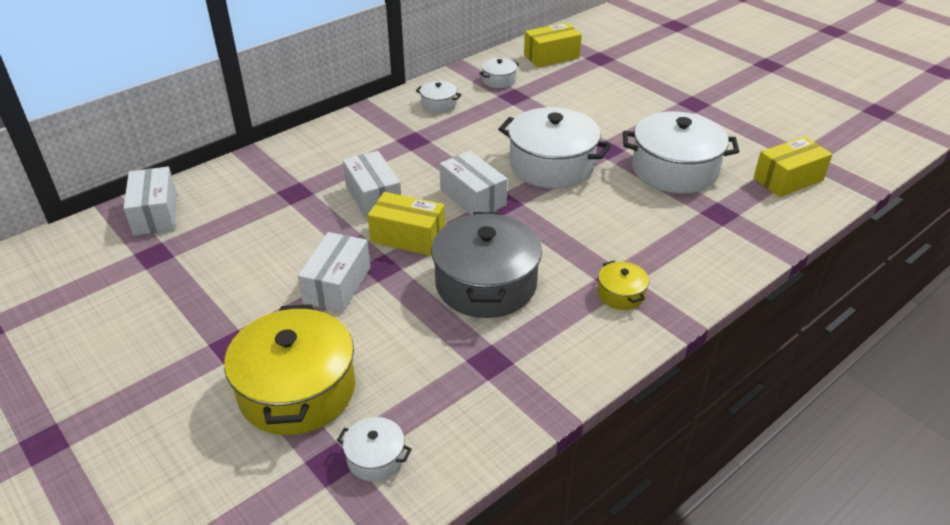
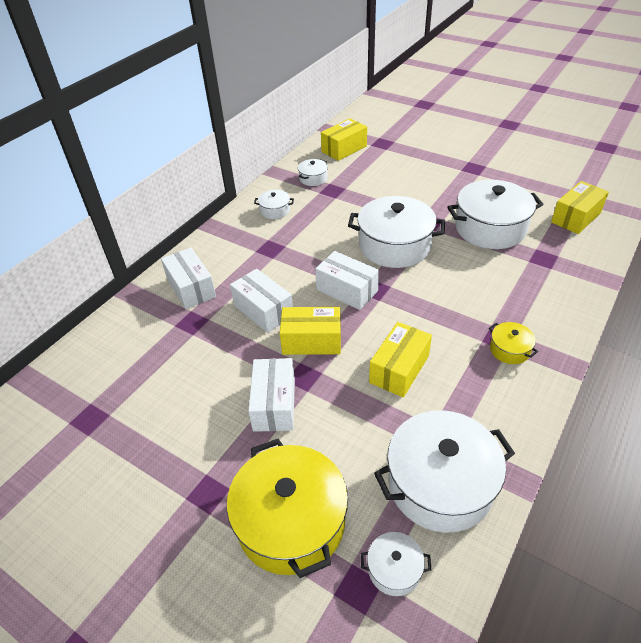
camera: 15 degrees left, 5 degrees up
white box [123,167,177,236] -> white box moved to [161,248,216,309]
grey pot [431,212,542,318] -> yellow box [369,322,432,398]
none -> white pot [374,410,515,533]

